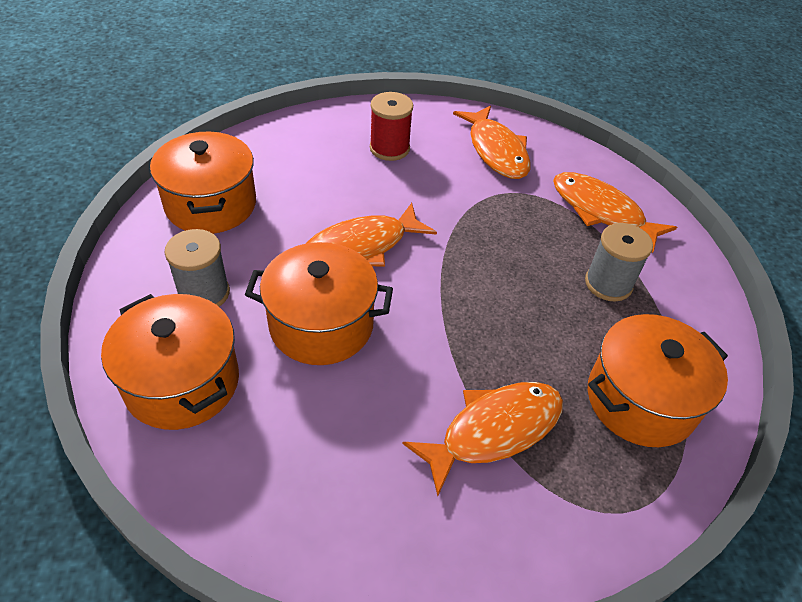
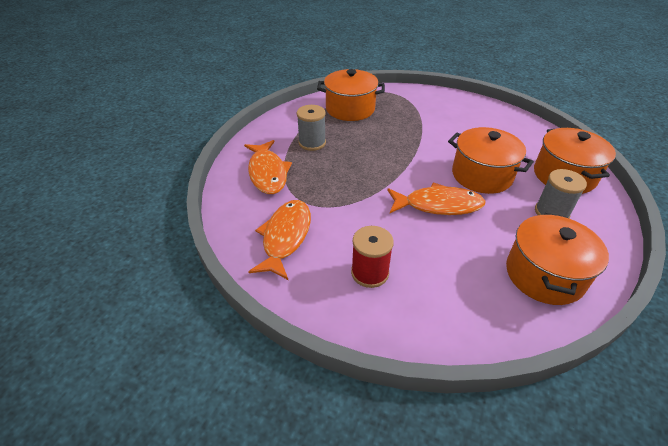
camera: 145 degrees left, 5 degrees down
orange fish [402,382,563,496] -> none

